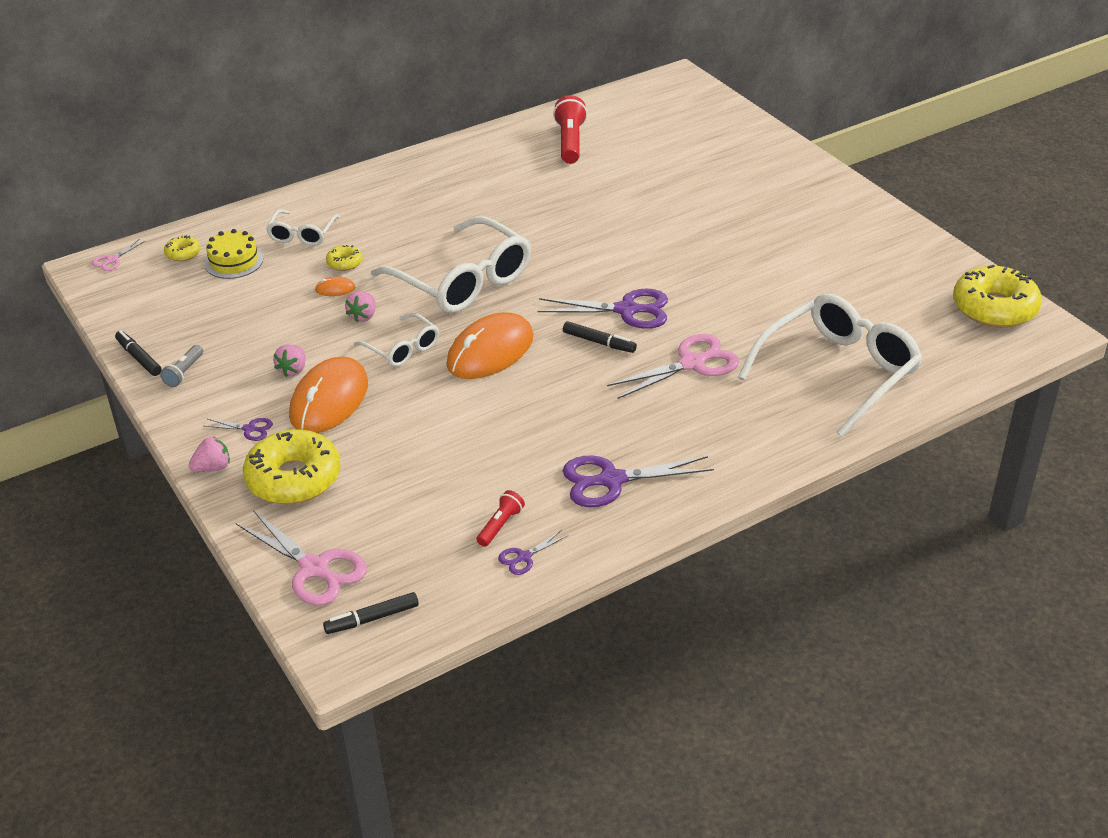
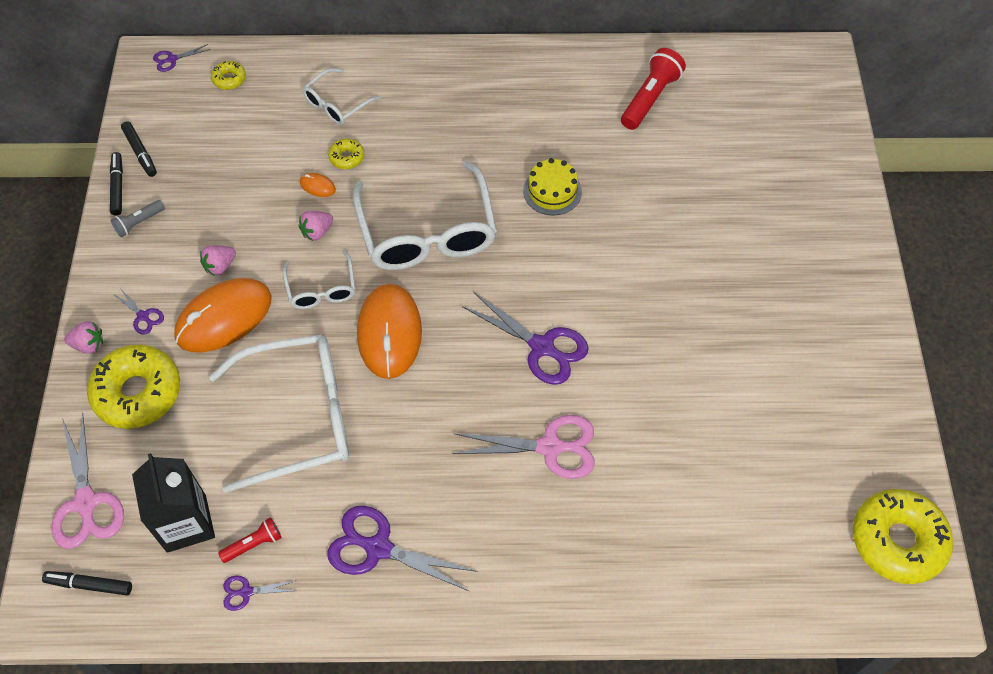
camera: 30 degrees right, 20 degrees up
pink scissors [92,239,145,271] -> purple scissors [153,44,210,72]
yellow cake [204,229,263,279] -> yellow cake moved to [523,158,582,215]
orange mouse [446,312,533,379] -> orange mouse turned 75 degrees counterclockwise [357,284,422,379]
black marker [563,321,637,353] -> black marker moved to [121,121,157,177]
white glasses [738,294,923,437] -> white glasses moved to [209,334,349,493]
none -> black carton [132,453,215,553]

